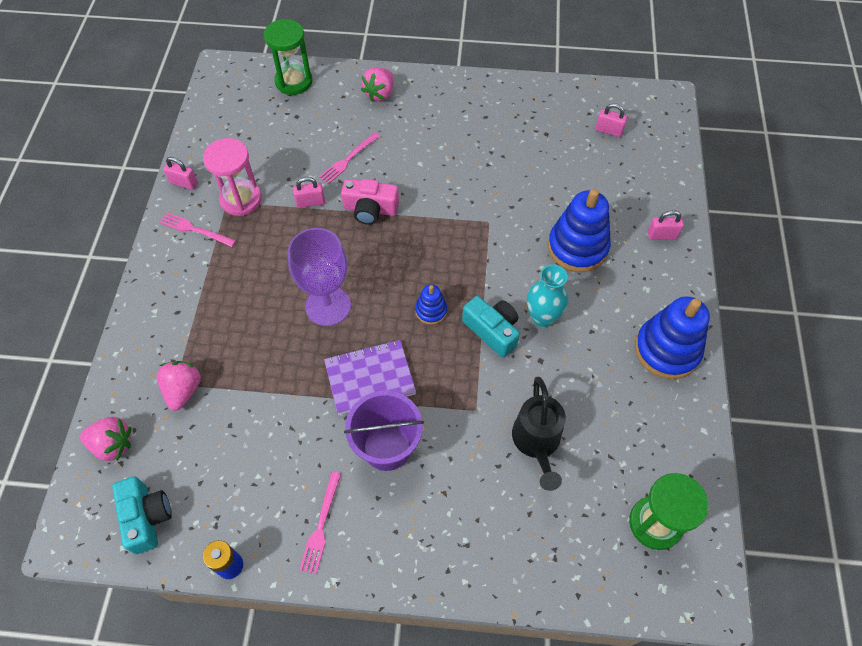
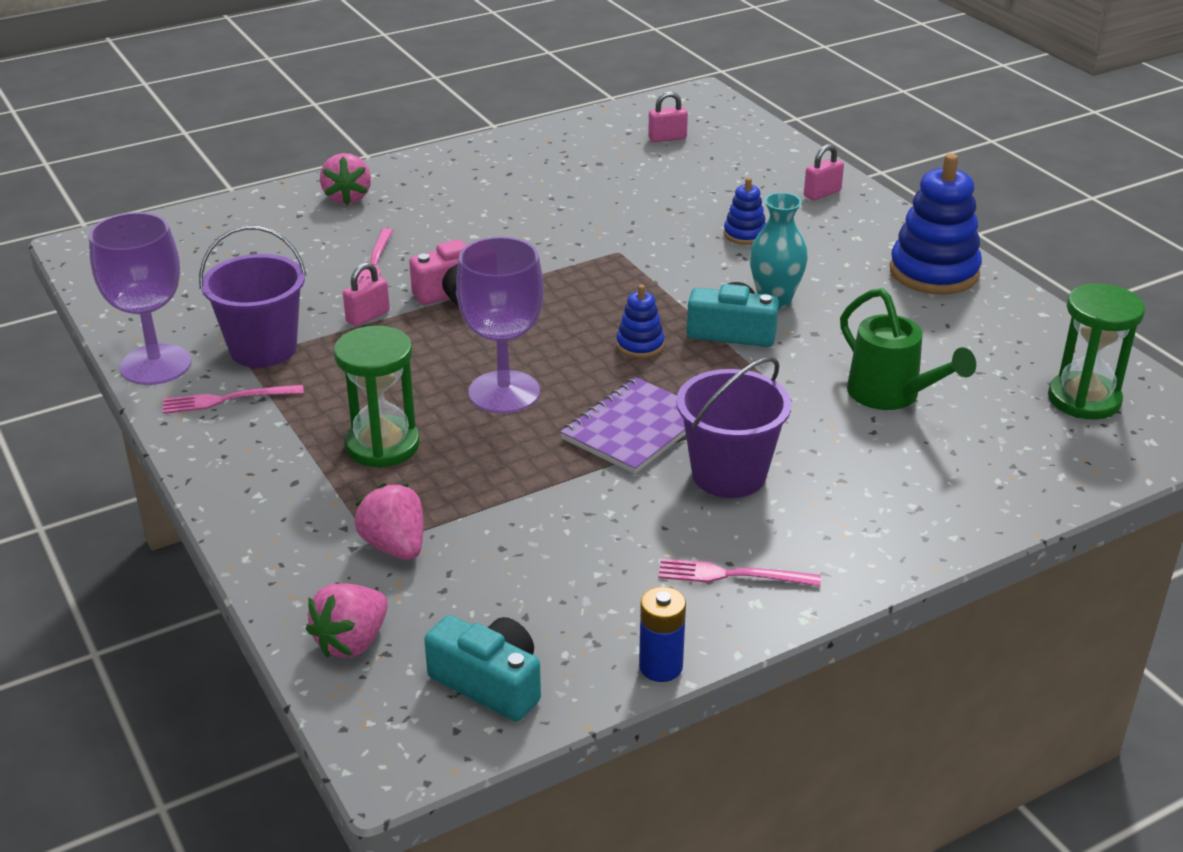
camera: 35 degrees left, 25 degrees down
pink strawberry [80,417,131,461] -> pink strawberry turned 150 degrees clockwise [306,583,388,658]
pink padlock [163,157,198,190] -> purple goblet [89,212,192,385]
pink hourglass [203,138,262,216] -> purple bucket [199,226,306,368]
green hourglass [264,19,313,95] -> green hourglass moved to [334,326,420,468]
pink fork [299,471,341,574] -> pink fork turned 120 degrees clockwise [658,559,821,586]
black watering can [512,377,566,491] -> green watering can [840,288,976,410]
blue stacking toy [548,189,611,272] -> blue stacking toy [724,178,766,245], size x0.50

